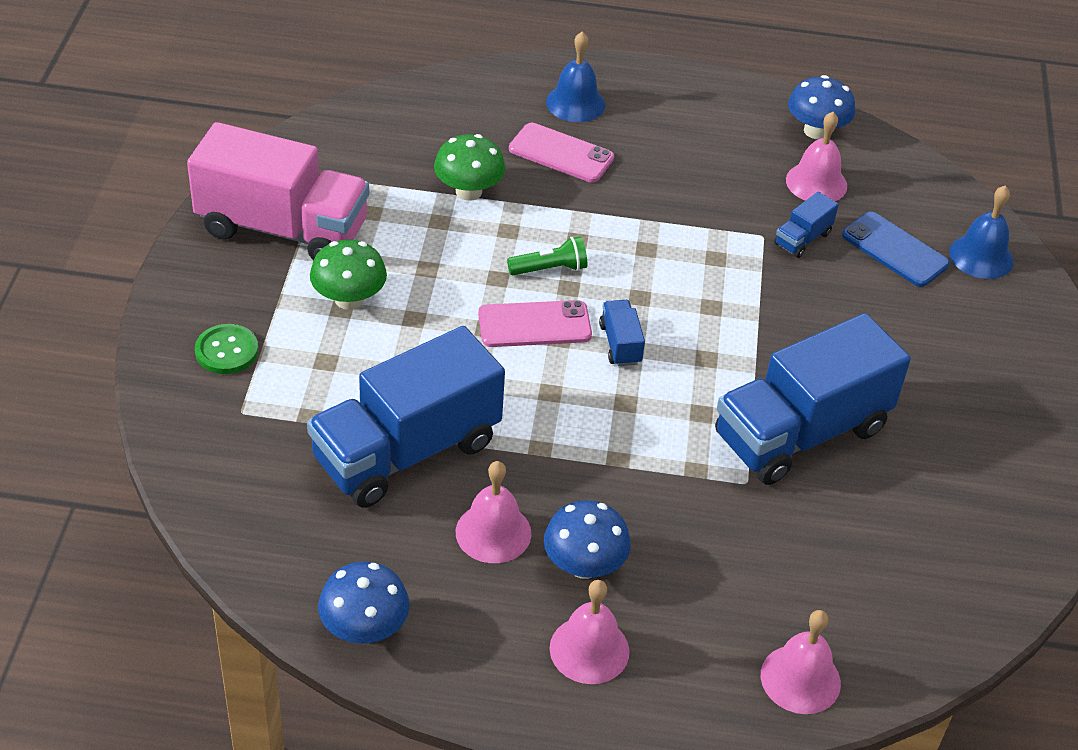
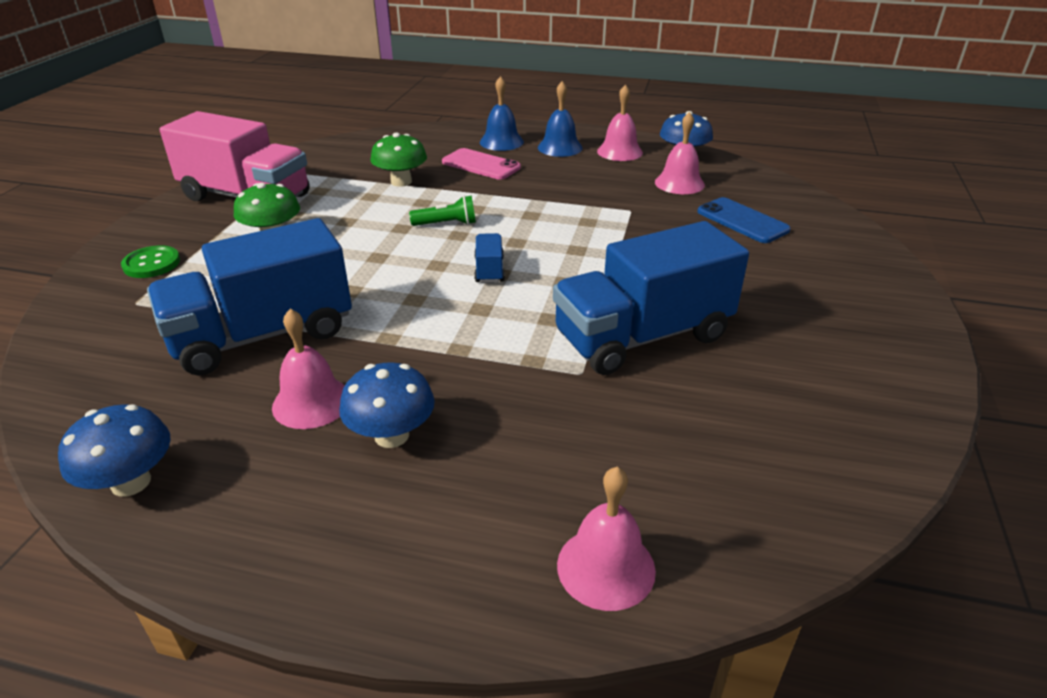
camera: 10 degrees right, 10 degrees down
pink phone [478,300,592,347] -> none
pink bell [550,580,630,684] -> pink bell moved to [597,84,643,161]
blue truck [774,192,839,258] -> none
blue bell [949,186,1013,279] -> blue bell moved to [538,81,583,157]

